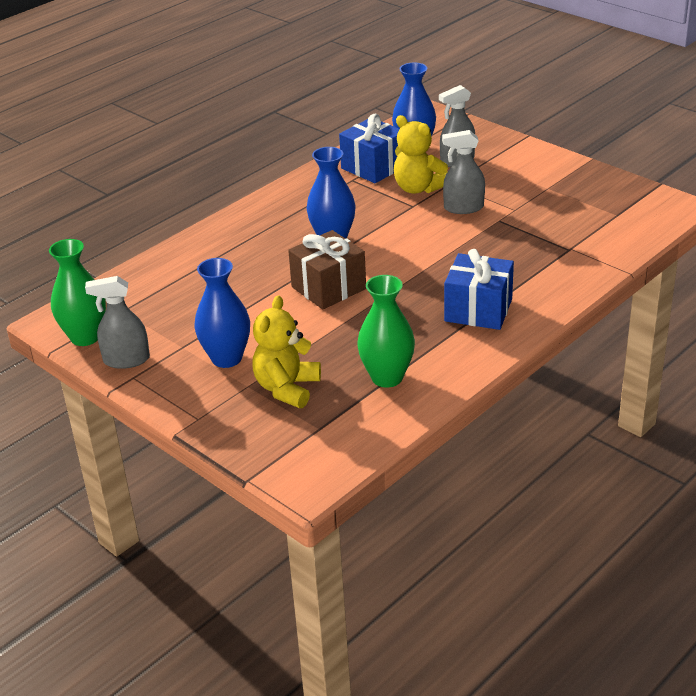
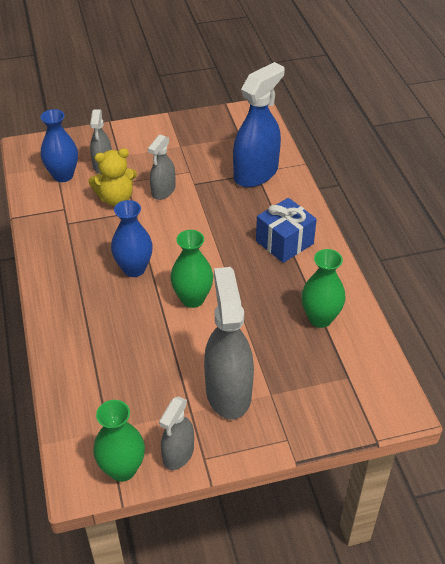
camera: 60 degrees left, 10 degrees up
blue vase [194,258,250,368] -> grey spray bottle [204,267,254,419]
yellow teddy bear [252,296,321,408] -> none
brown gift [288,230,366,309] -> green vase [170,230,213,308]
blue gift [339,114,400,183] -> none
none -> blue spray bottle [233,62,285,187]

